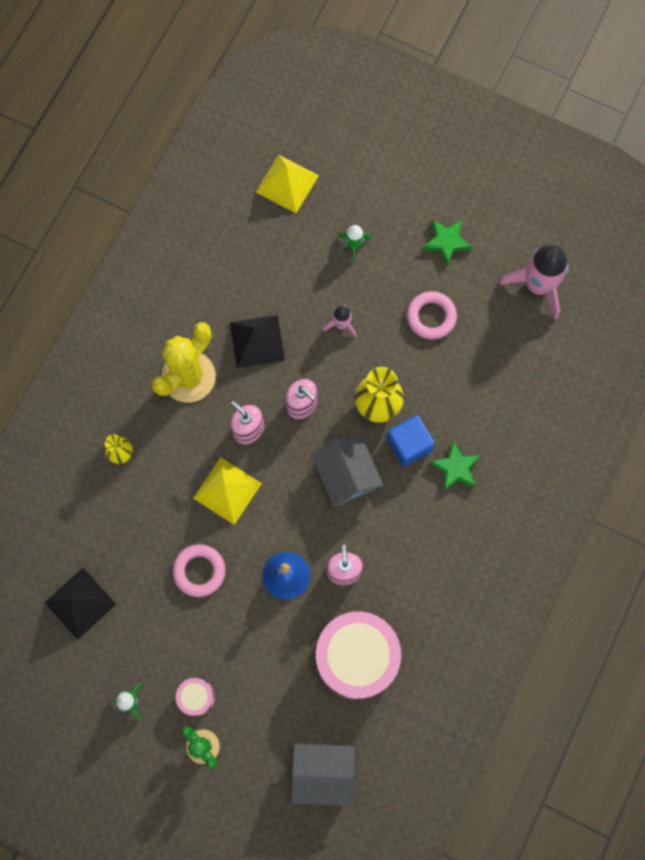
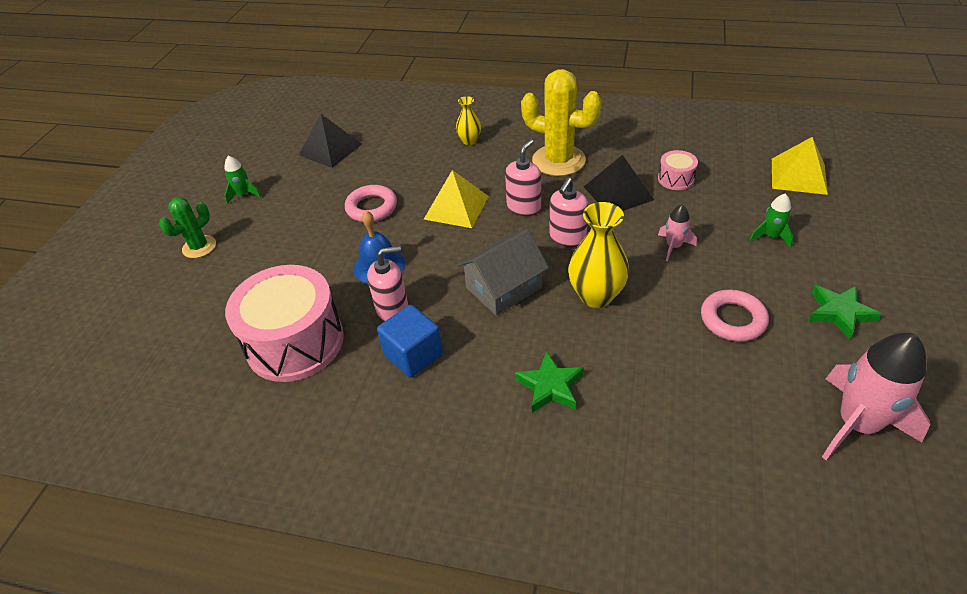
camera: 80 degrees right, 30 degrees down
pink drum [176,678,215,716] -> pink drum moved to [658,150,698,190]
grey house [291,744,355,806] -> none
blue cube [386,415,435,466] -> blue cube moved to [377,305,443,378]

